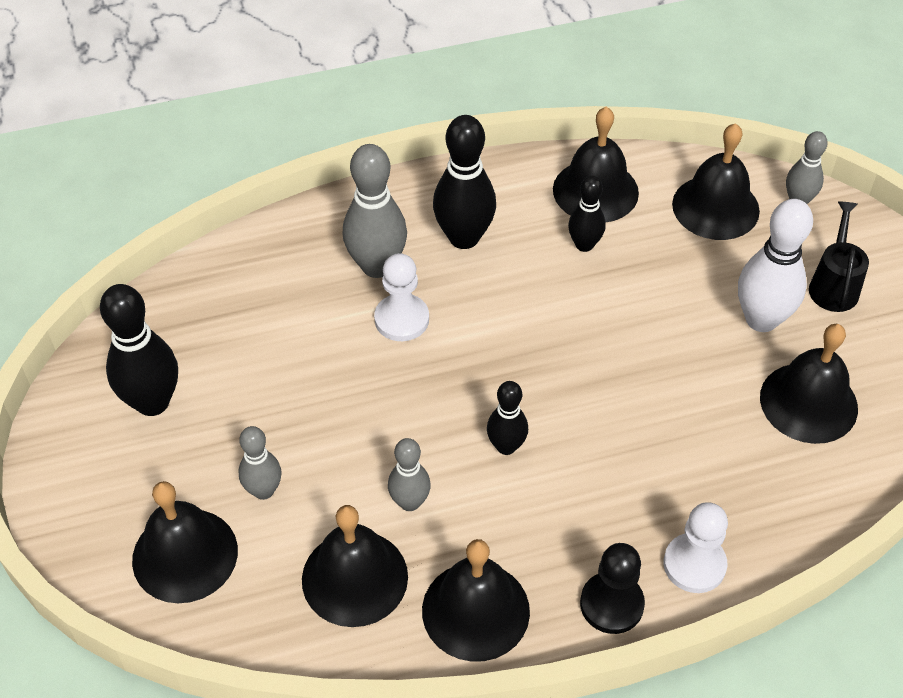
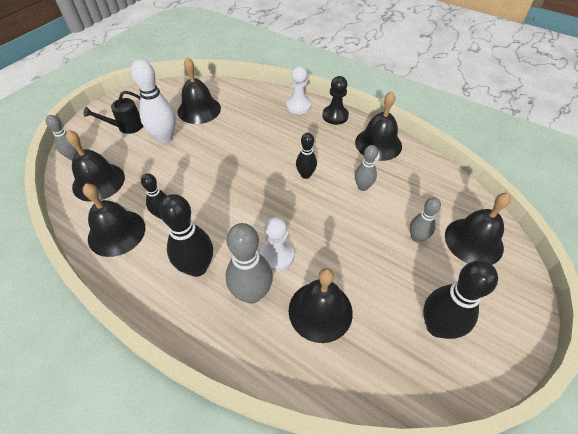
camera: 130 degrees left, 0 degrees up
black bell [302,505,408,627] -> black bell moved to [289,268,353,343]

